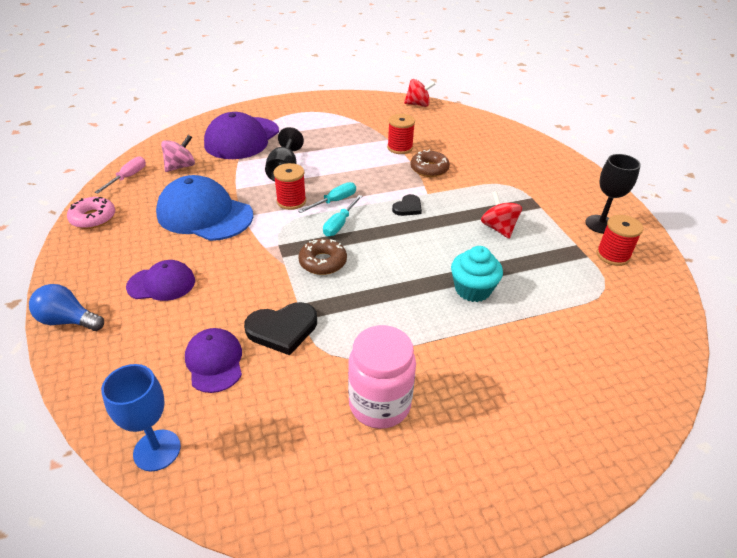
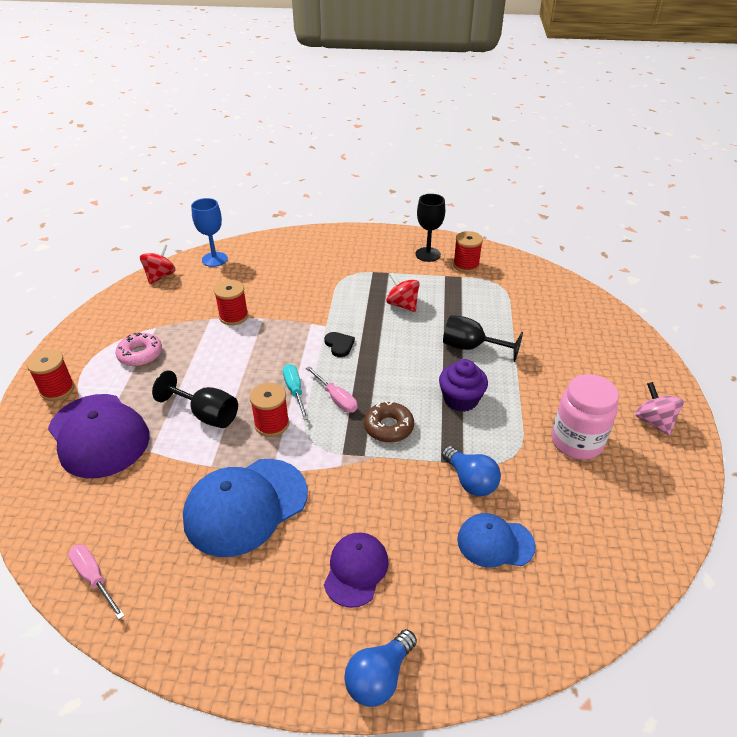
camera: 65 degrees left, 0 degrees up
pink donut [67,197,115,229] -> pink donut moved to [115,333,162,366]
blue goblet [101,364,181,471] -> blue goblet moved to [191,198,228,267]
pink spinning top [161,135,195,172] -> pink spinning top moved to [635,382,684,436]
purple cap [185,328,242,393] -> blue cap [457,513,536,567]
black heart [244,302,317,355] -> blue light bulb [442,446,501,496]
turquoise screwdriver [323,195,363,237] -> pink screwdriver [306,366,358,413]
brown donut [411,150,450,177] -> none
turquoise cupcake [451,246,503,302] -> black goblet [443,315,523,362]
red spinning top [481,191,522,239] -> red spinning top turned 45 degrees clockwise [386,273,420,312]
none -> red spool [27,349,74,401]
none -> purple cupcake [439,359,488,412]

